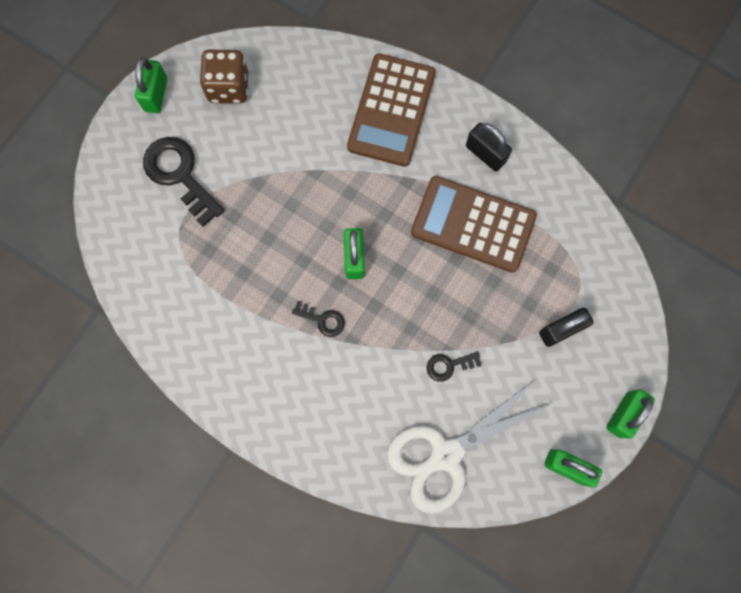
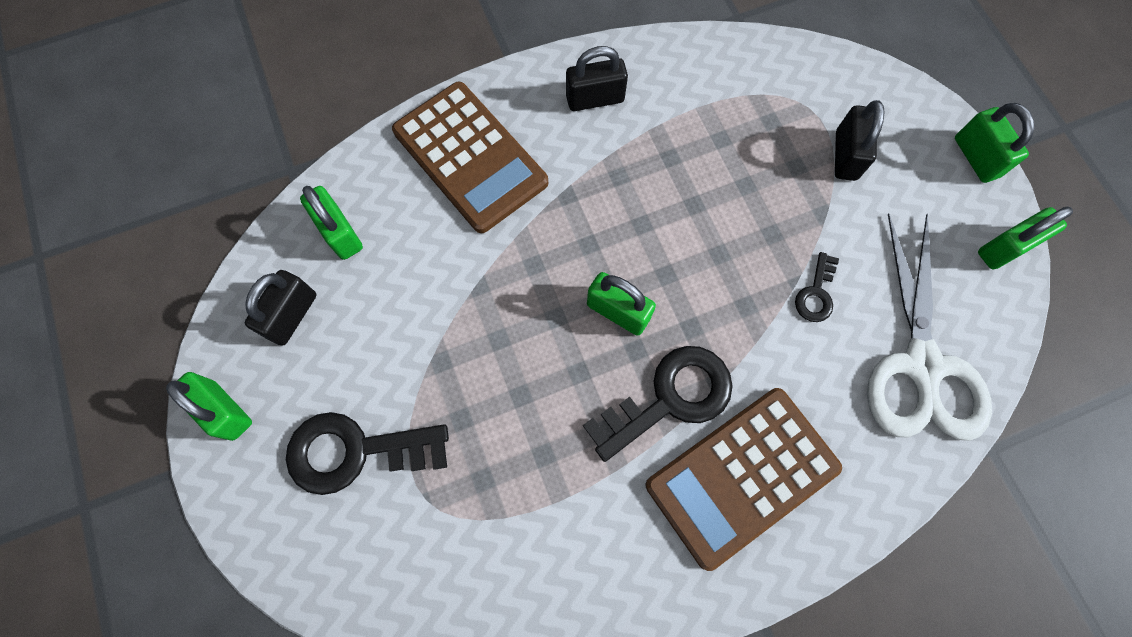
camera: 55 degrees left, 5 degrees down
brown dice [200,50,248,103] -> black padlock [245,270,316,345]
black key [292,301,345,337] -> black key [583,346,733,462], size x1.99
brown calculator [411,176,537,273] -> brown calculator moved to [646,388,842,571]
none -> green padlock [300,186,363,260]

